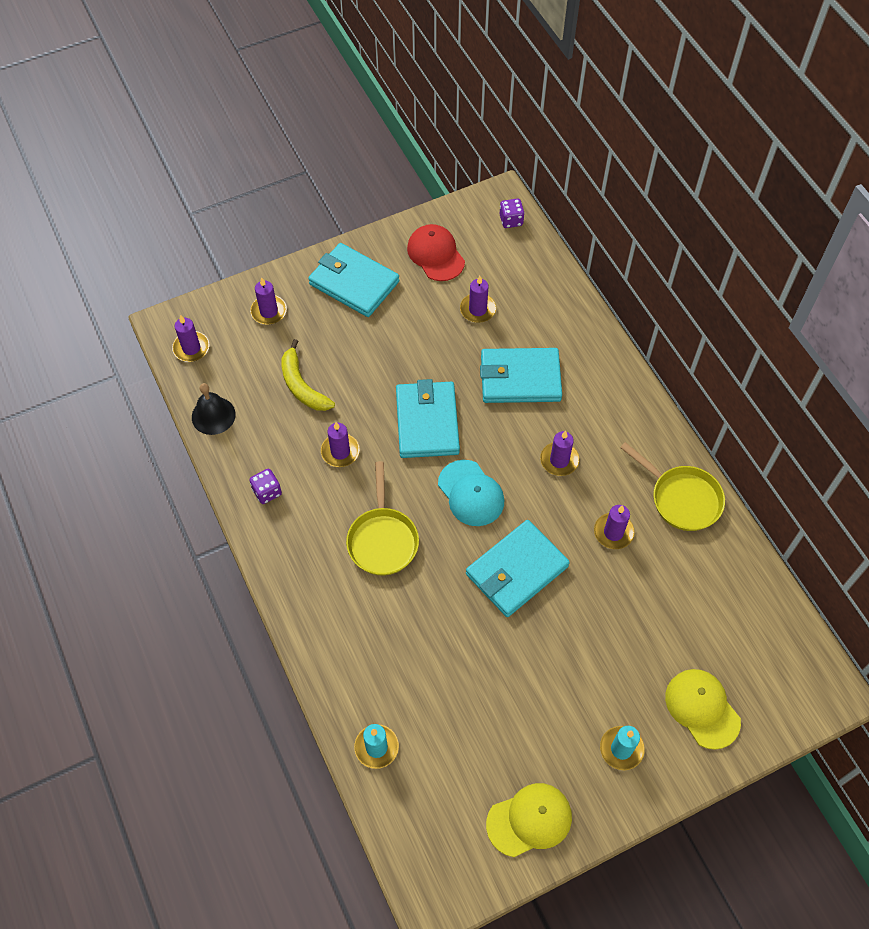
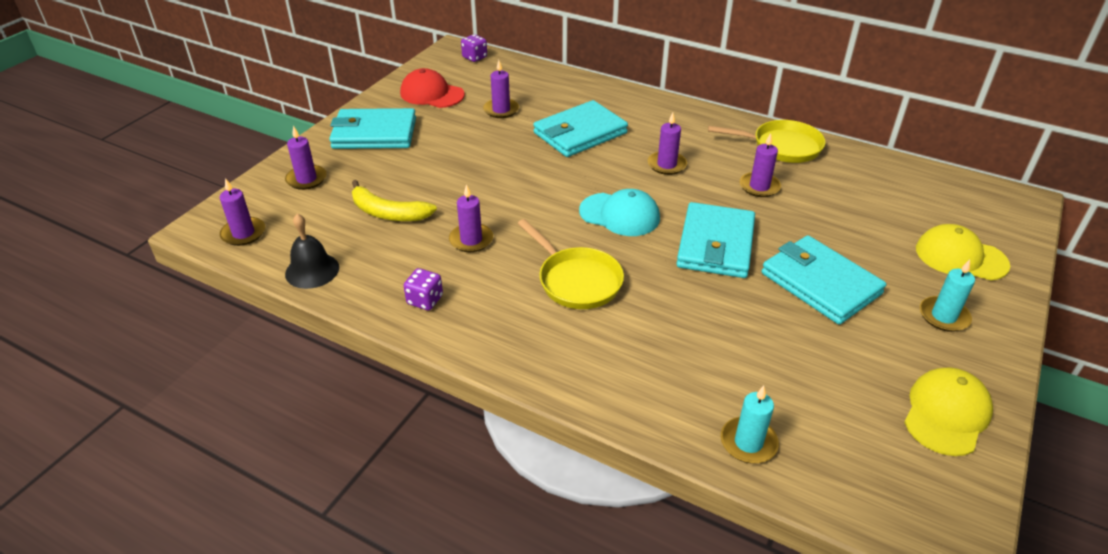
camera: 35 degrees left, 20 degrees down
turquoise wallet [396,379,460,458] -> turquoise wallet moved to [762,235,886,325]

